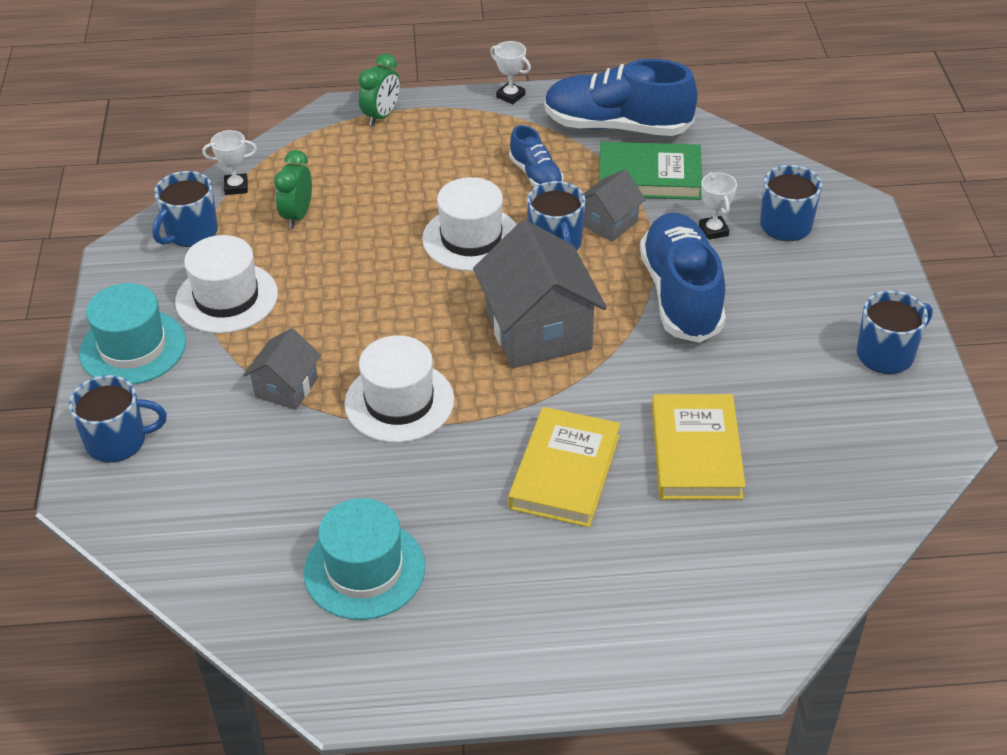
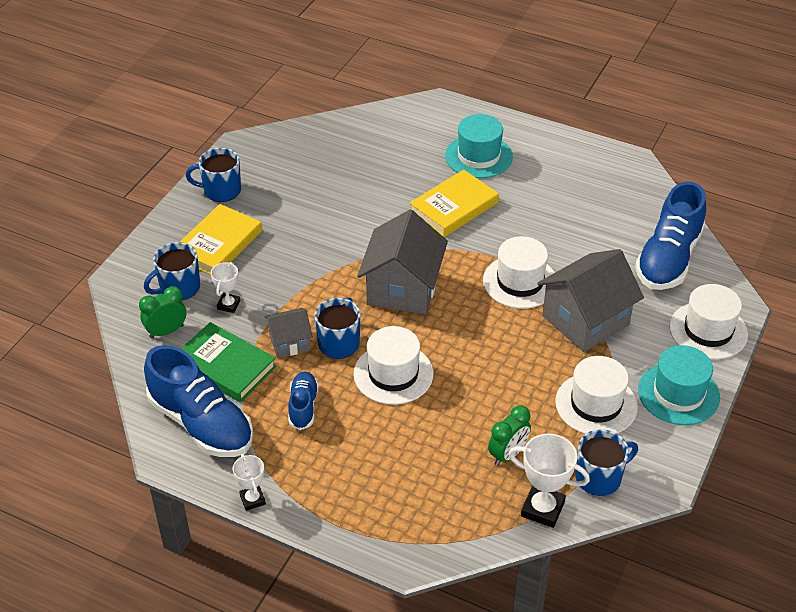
camera: 150 degrees left, 0 degrees up
blue mug [69,375,167,463] -> white hat [669,284,748,360]
white trophy [202,130,257,195] -> white trophy [509,433,590,528], size x1.66
grey house [244,328,321,410] -> grey house [537,249,644,352], size x1.87
turquoise hat [304,498,425,620] -> turquoise hat moved to [445,114,513,178]
green clock [359,54,400,126] -> green clock moved to [139,286,186,338]
blue shoe [640,212,726,343] -> blue shoe moved to [635,181,706,290]
yellow book [652,394,745,500] -> yellow book moved to [180,204,262,275]

